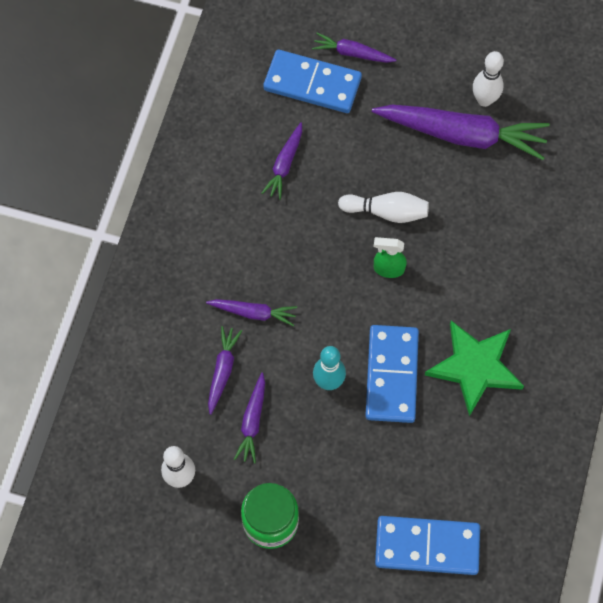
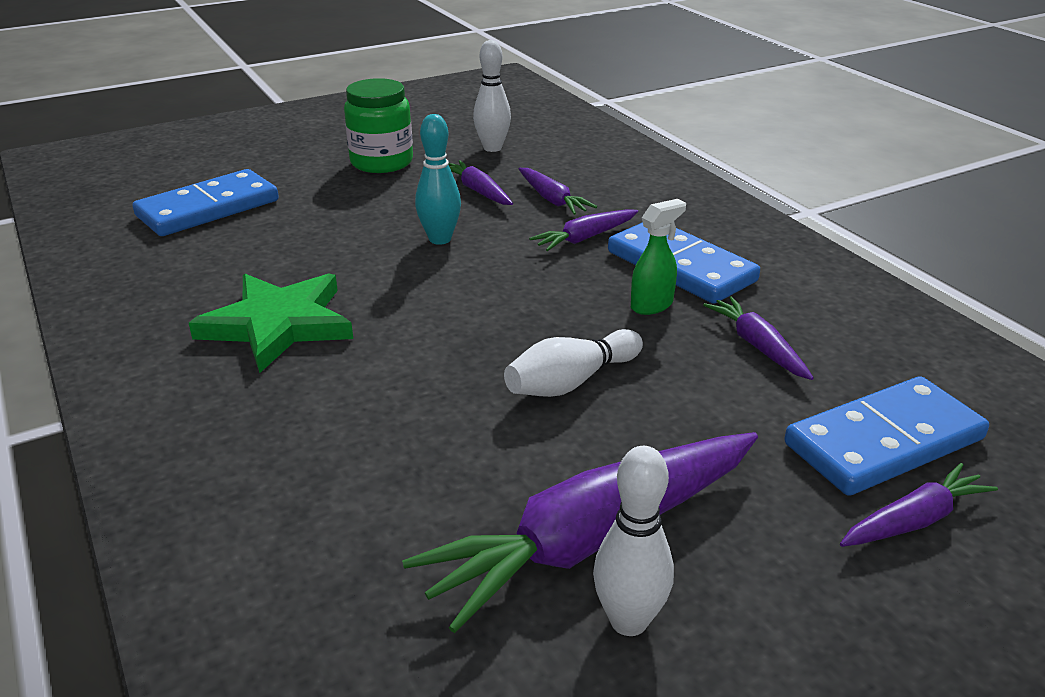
camera: 135 degrees right, 35 degrees down
blue domino [365,325,419,423] -> blue domino moved to [608,222,760,304]
green spray bottle [374,237,407,278] -> green spray bottle moved to [631,199,686,315]

